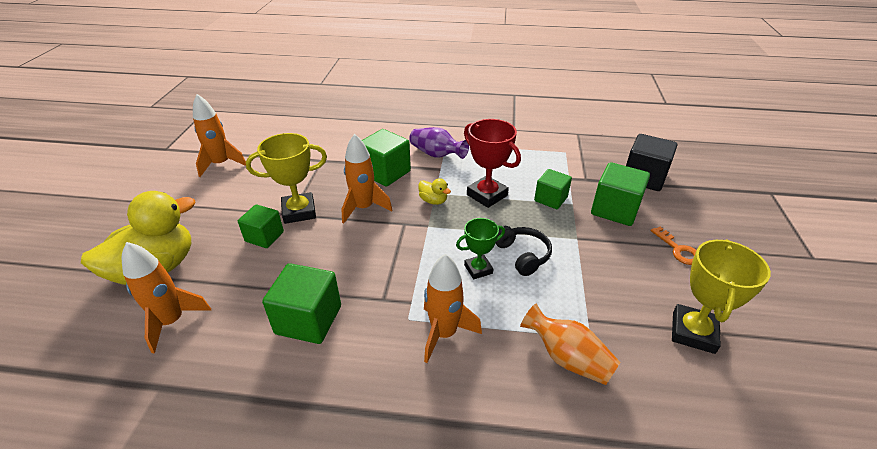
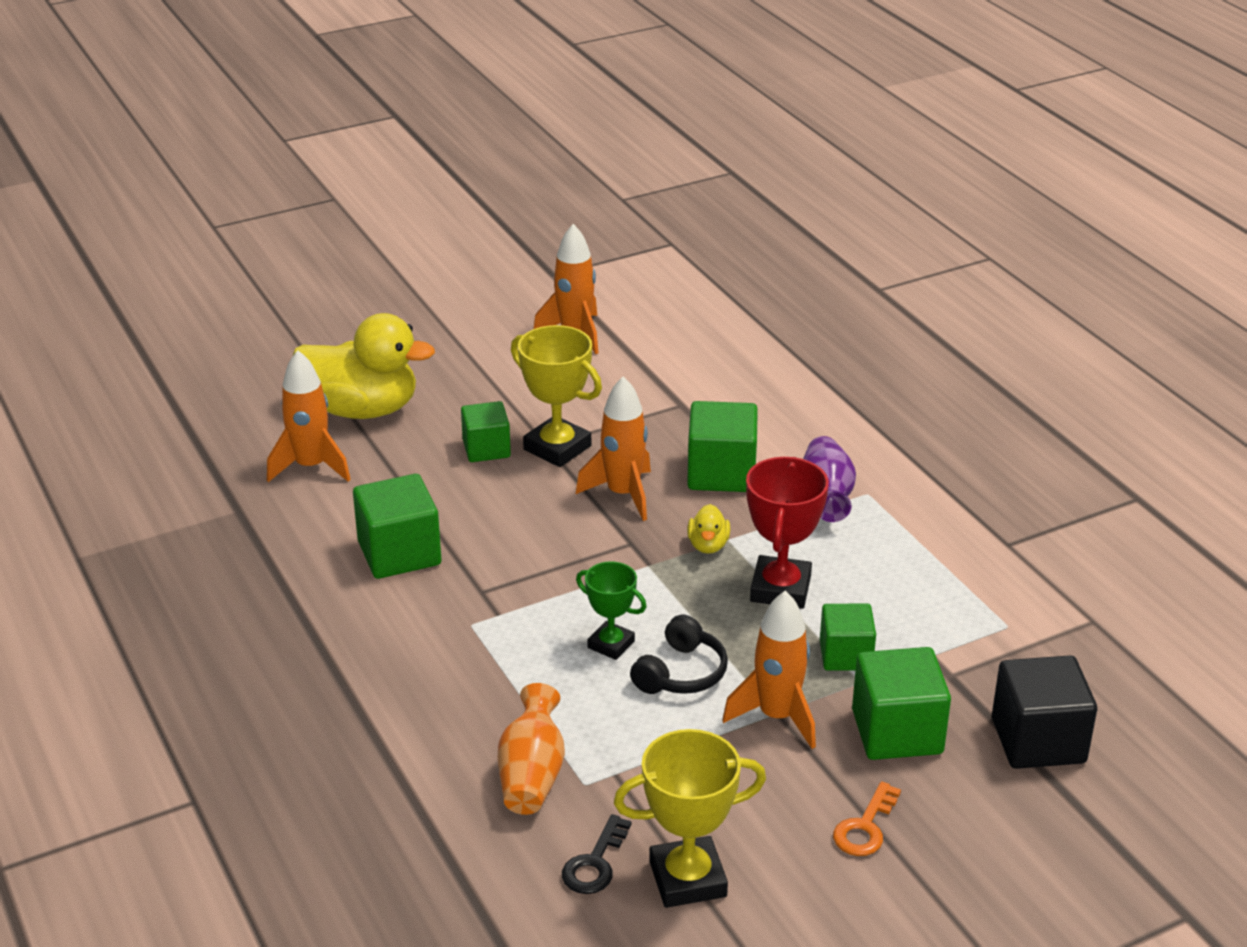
camera: 55 degrees right, 5 degrees down
orange rocket [424,254,482,363] -> orange rocket moved to [722,591,816,749]
none -> black key [562,814,632,894]

